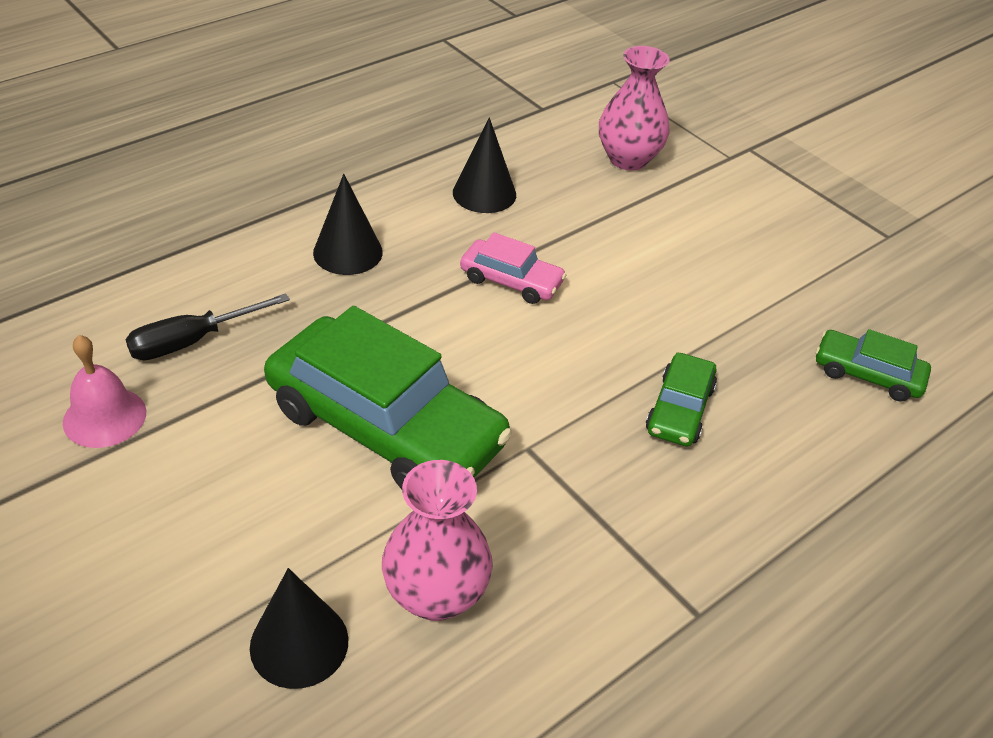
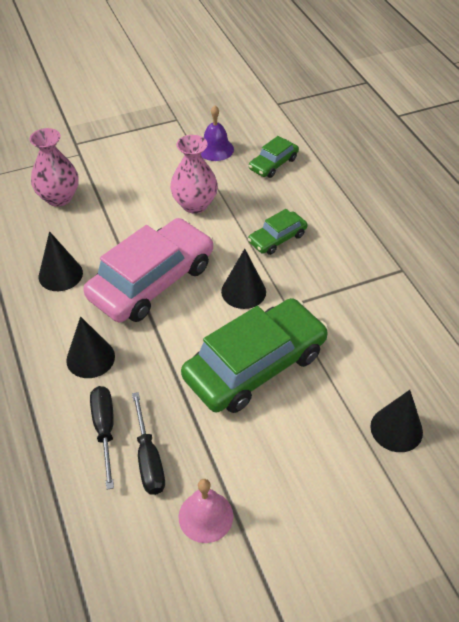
camera: 70 degrees left, 5 degrees up
pink vase [382,460,493,621] -> pink vase moved to [170,135,218,214]
pink car [460,232,566,304] -> pink car [83,218,213,322], size x2.09
green car [646,352,717,446] -> green car turned 105 degrees clockwise [248,209,308,255]
none -> black screwdriver [90,386,114,489]
none -> purple bell [201,105,234,161]
none -> black cone [221,249,266,309]

